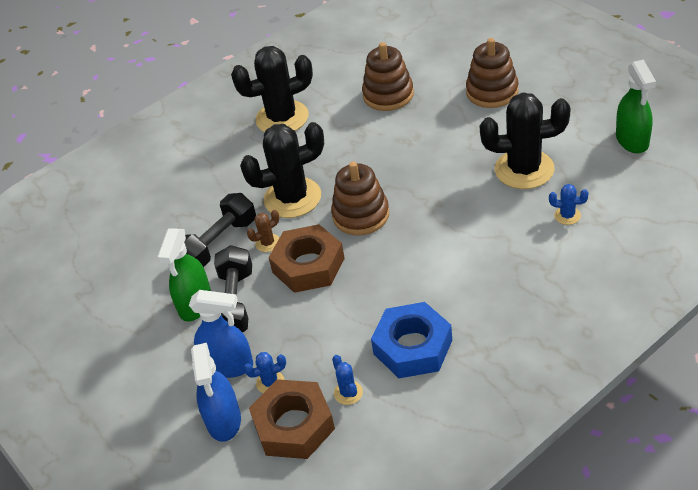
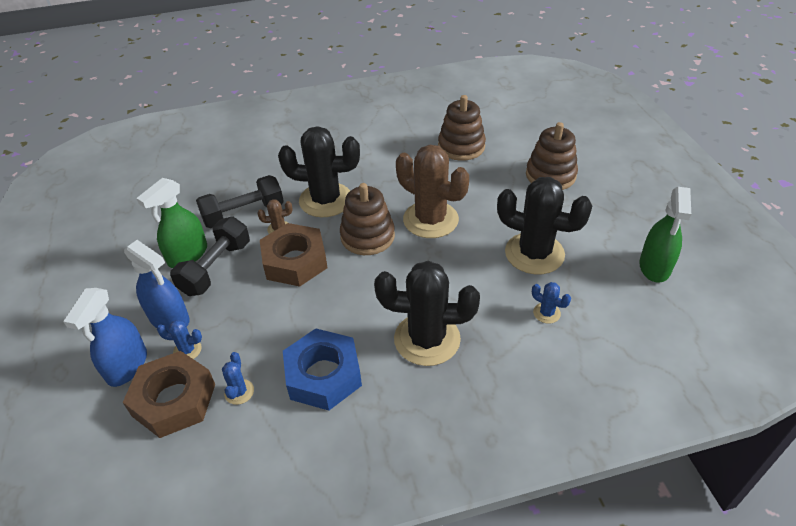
camera: 20 degrees right, 0 degrees up
black cactus [231,46,313,133] -> black cactus moved to [374,261,480,366]
none -> brown cactus [396,145,469,238]

